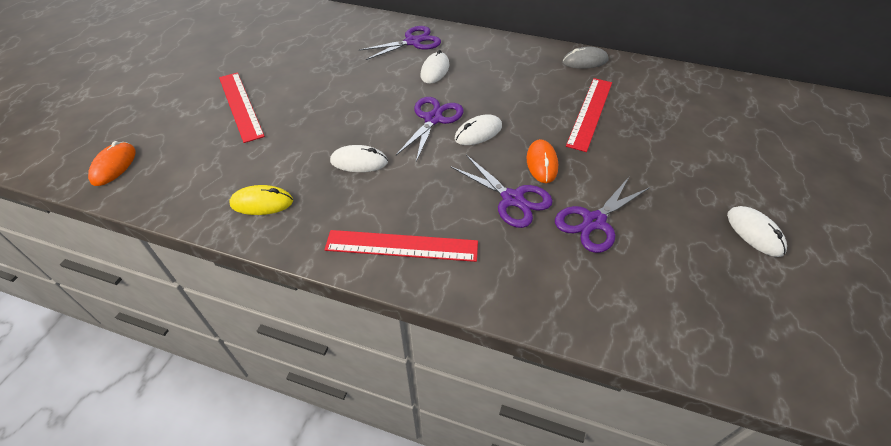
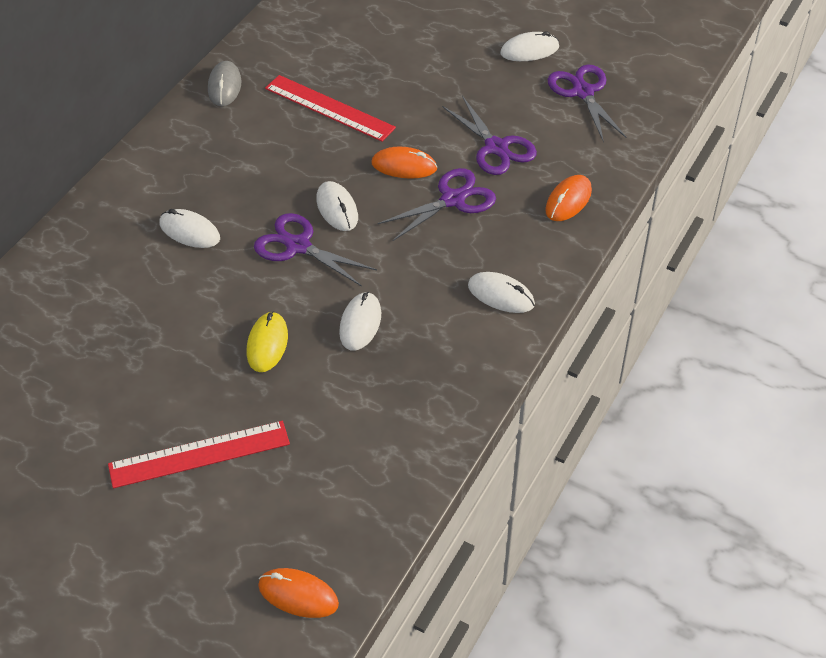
camera: 80 degrees left, 0 degrees up
yellow mouse [229,185,293,215] -> yellow mouse moved to [247,311,288,372]
red ruler [324,230,478,262] -> white mouse [468,272,535,313]
purple scissors [359,26,441,60] -> purple scissors moved to [548,65,626,142]
none -> orange mouse [545,175,592,221]

